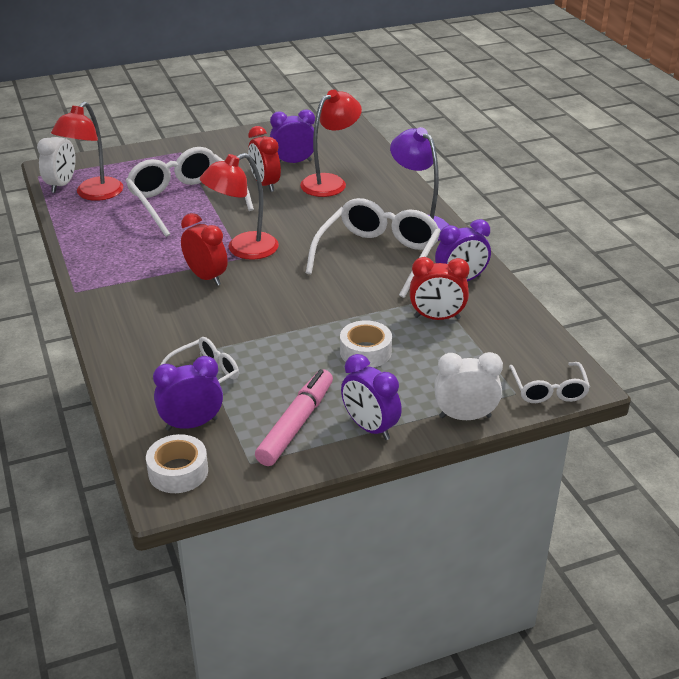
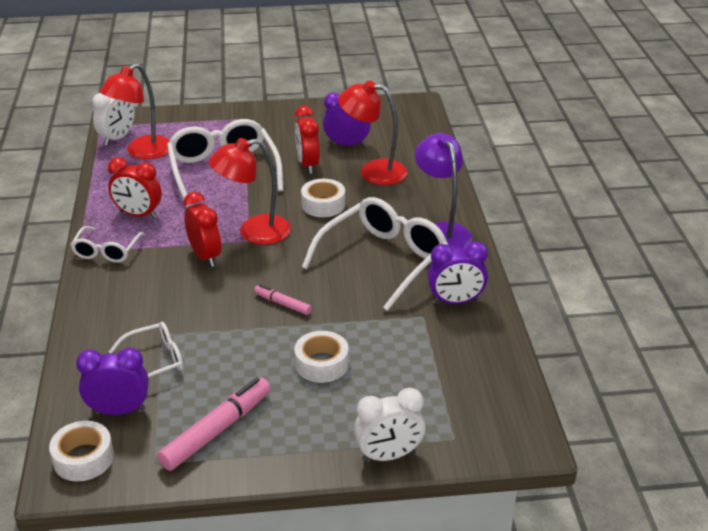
camera: 15 degrees right, 0 degrees up
red lamp [300,89,362,197] -> red lamp turned 135 degrees counterclockwise [338,80,408,185]
purple clock [341,354,402,440] -> none
red clock [410,257,470,320] -> red clock moved to [108,157,162,219]
white clock [434,352,503,420] -> white clock turned 150 degrees clockwise [354,388,425,462]
white glasses [509,362,590,403] -> white glasses moved to [70,226,145,263]
none -> pink marker [254,284,312,315]
none -> white tape [301,179,345,217]

